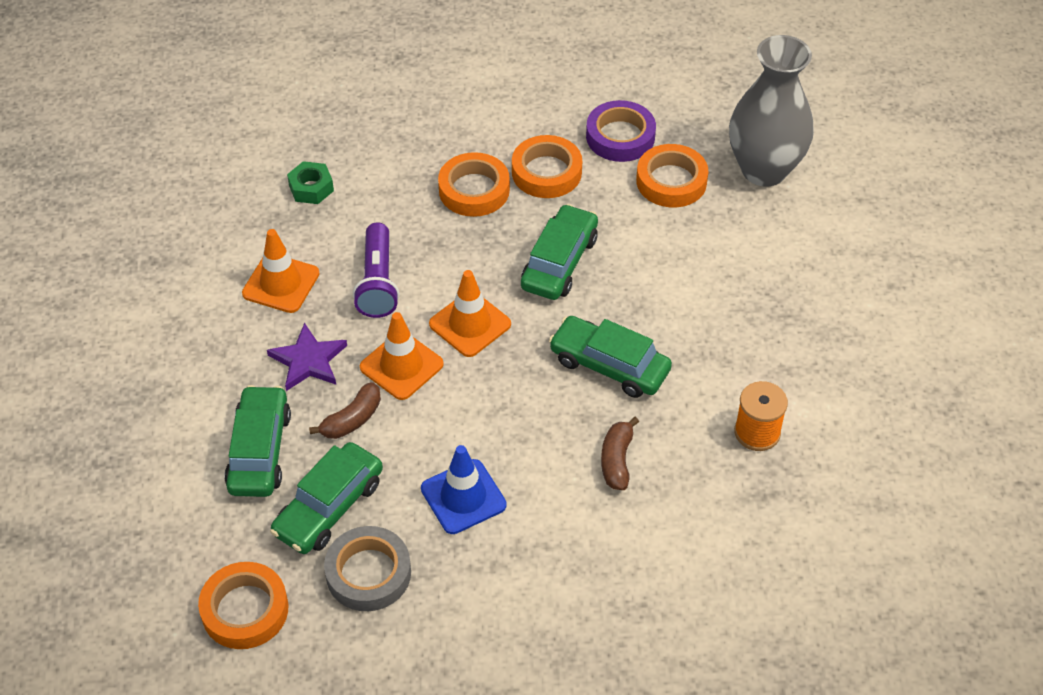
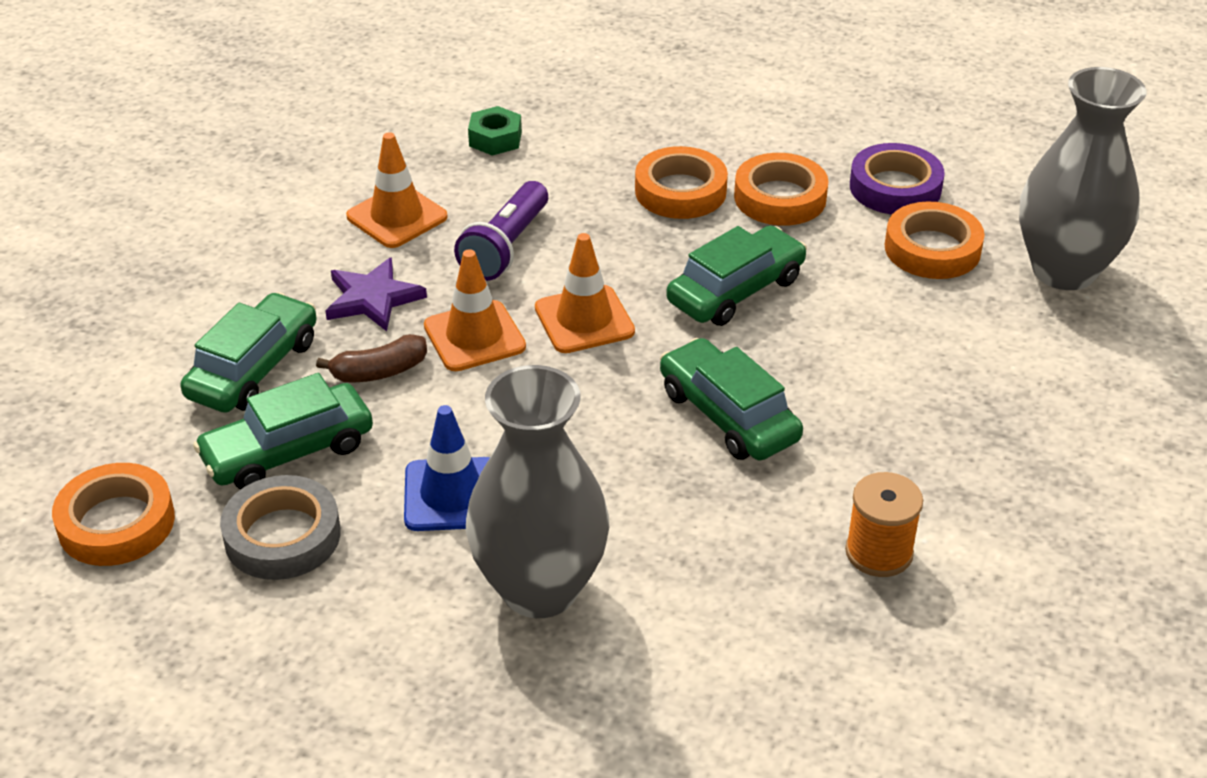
camera: 25 degrees right, 10 degrees down
brown banana [601,417,639,490] -> none
none -> grey vase [466,365,609,618]

